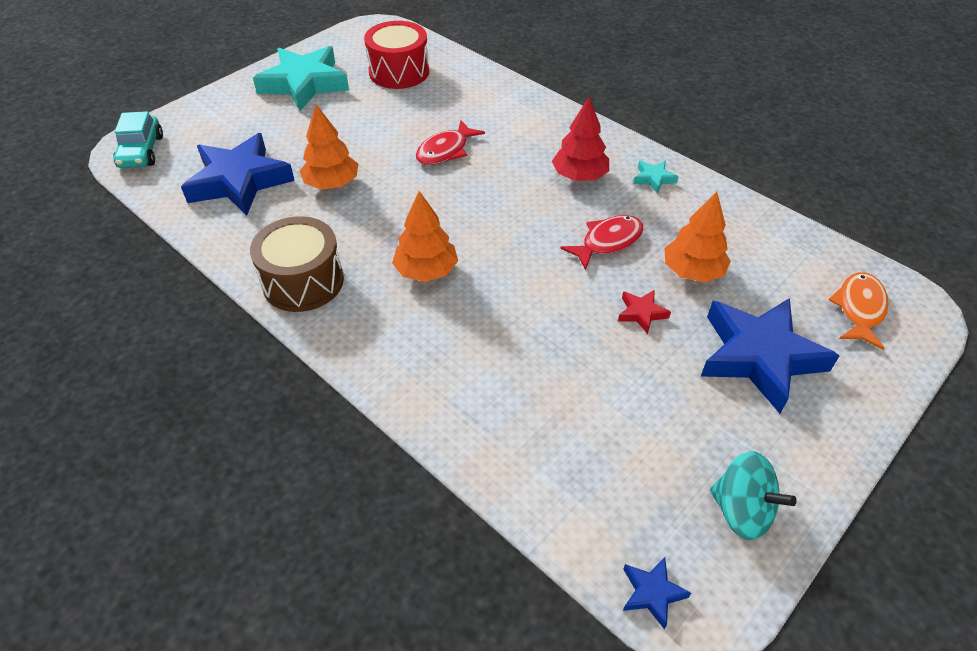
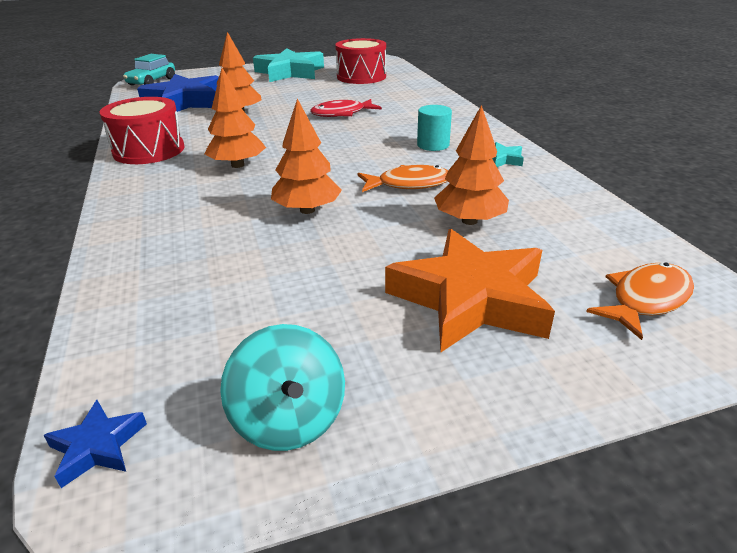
camera: 30 degrees right, 15 degrees down
brown drum [250,216,344,312] -> red drum [100,97,184,164]
red tree [552,97,609,181] -> turquoise cylinder [417,105,452,151]
red fish [560,215,643,270] -> orange fish [358,165,448,192]
red star [618,290,671,334] -> none
blue star [701,298,840,413] -> orange star [385,229,555,352]
none -> orange tree [271,99,342,214]

